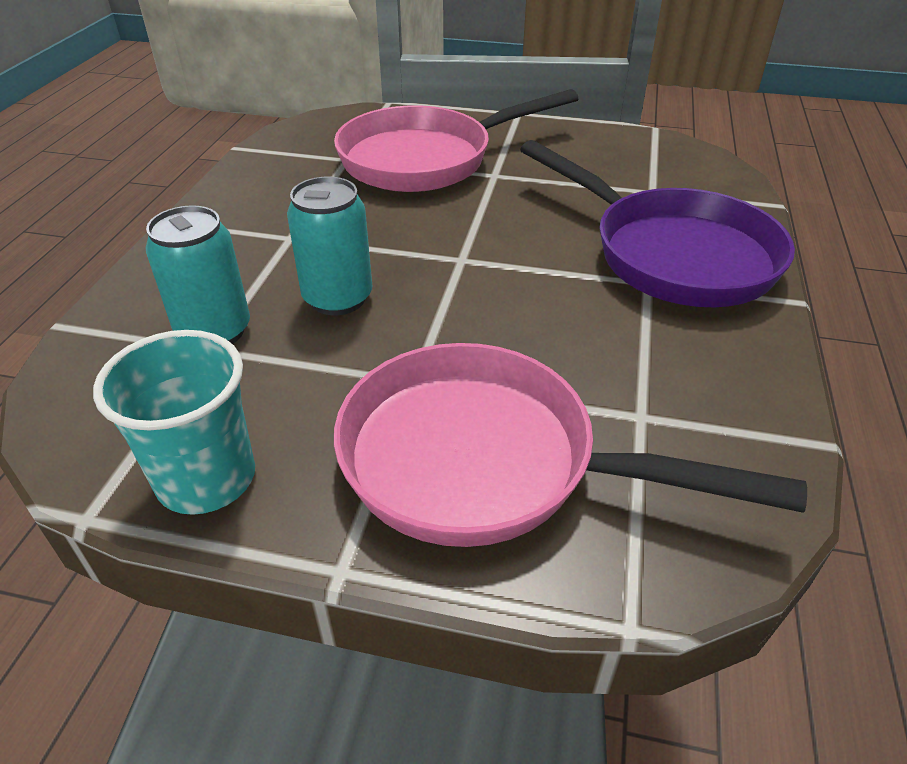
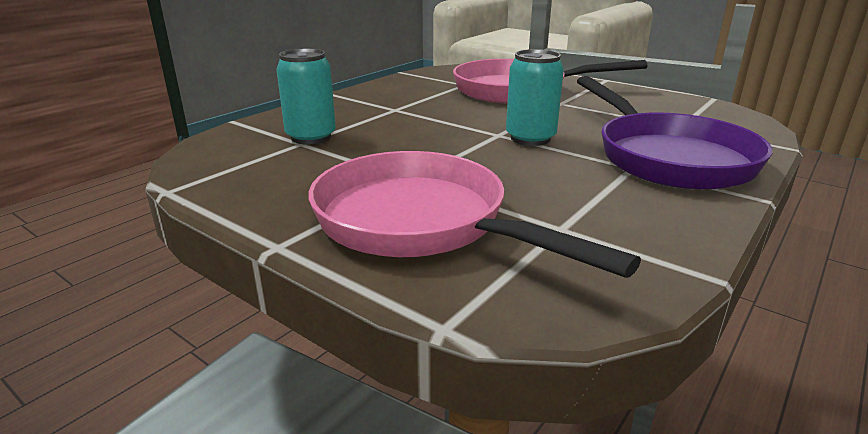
camera: 25 degrees right, 15 degrees down
turquoise cup [93,330,255,515] -> none
turquoise can [287,177,372,315] -> turquoise can moved to [506,49,564,146]

